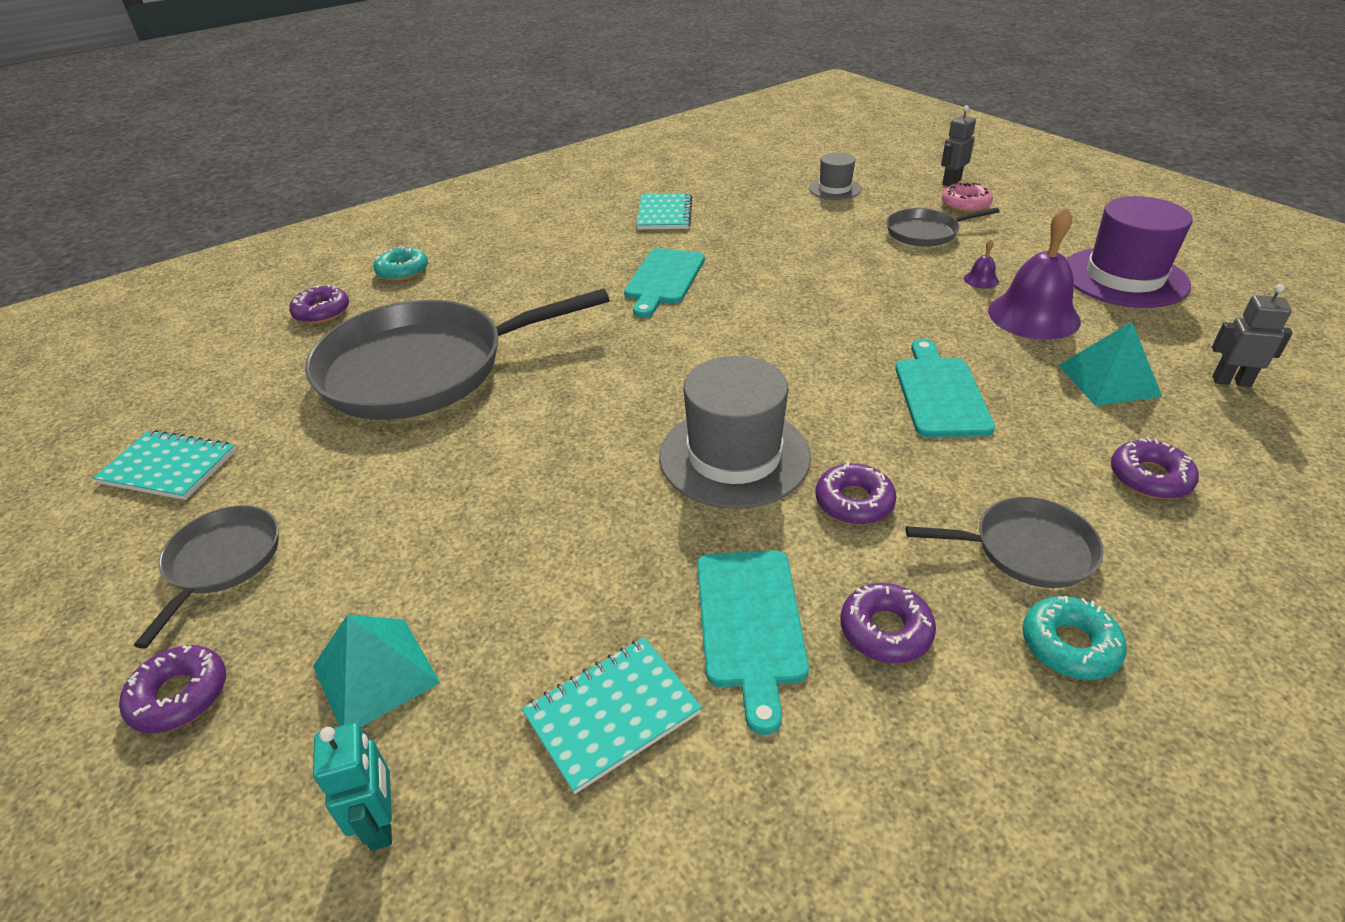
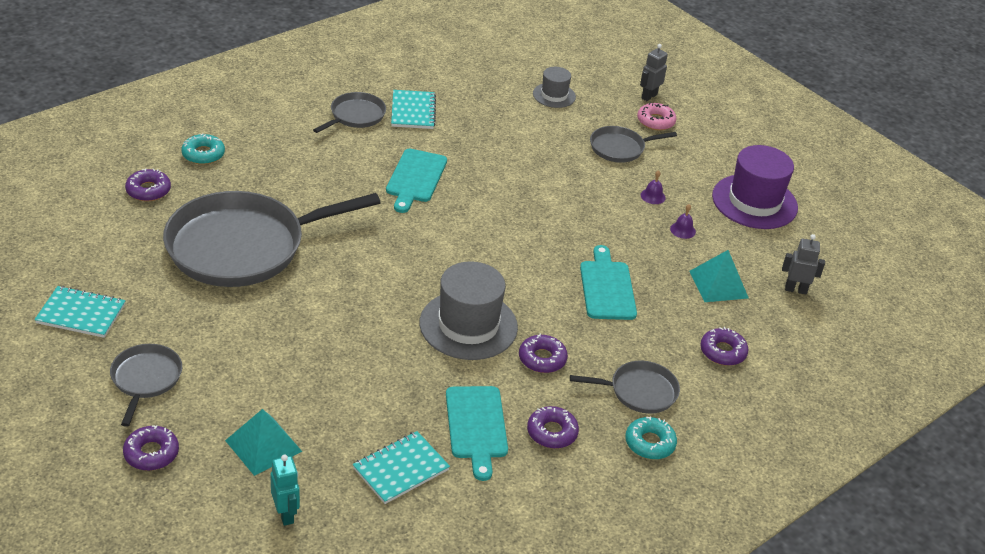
camera: 10 degrees left, 0 degrees up
purple bell [988,207,1081,340] -> purple bell [670,204,696,239], size x0.41
none -> grey pan [313,92,386,133]

